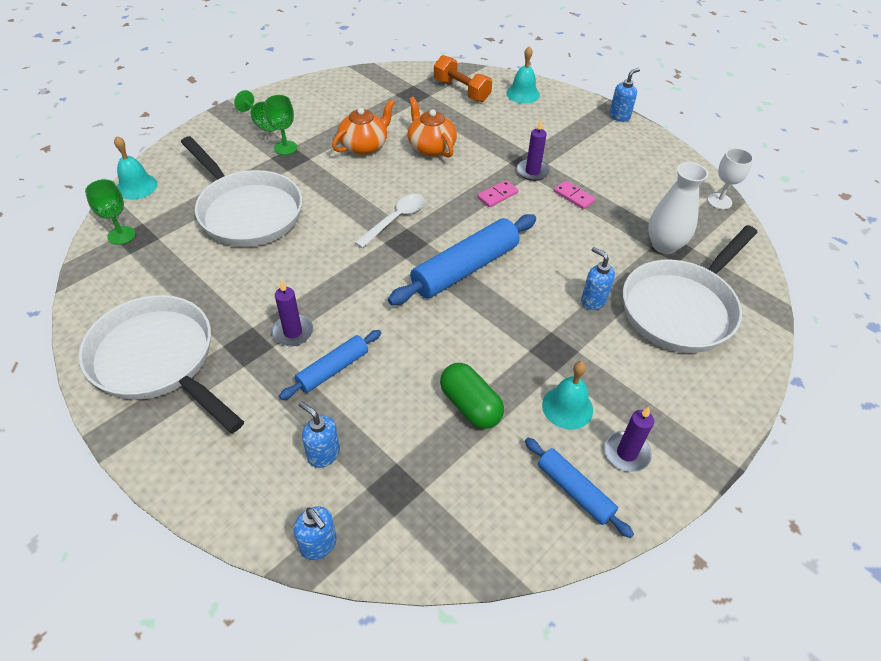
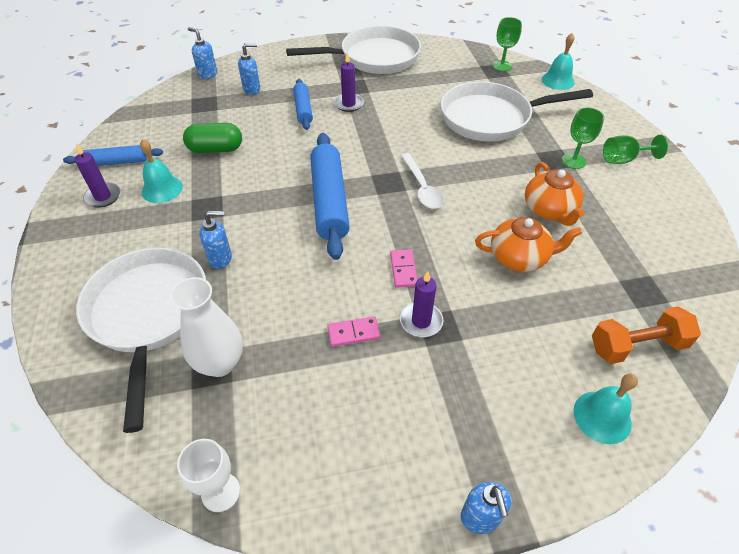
camera: 125 degrees right, 0 degrees up
blue soap dispenser [294,506,337,560] -> blue soap dispenser turned 45 degrees clockwise [188,27,217,79]

